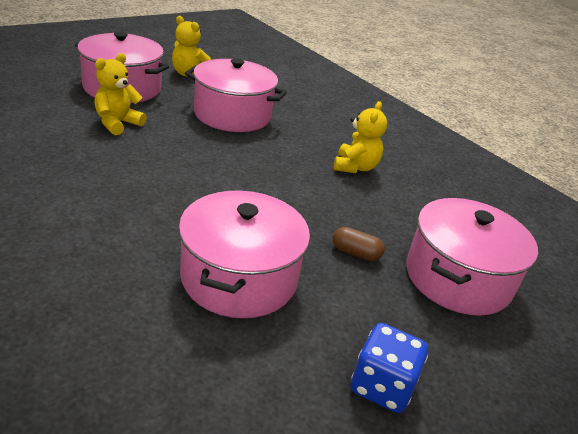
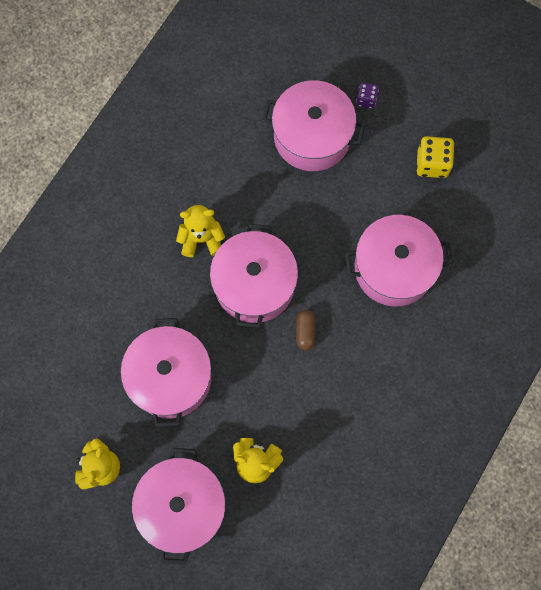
camera: 105 degrees left, 40 degrees up
brown capsule [332,227,385,261] -> brown capsule moved to [296,310,316,350]
blue dice [351,323,428,413] -> yellow dice [416,136,455,178]
none -> pink pot [210,224,298,328]
none -> purple dice [356,83,379,109]

